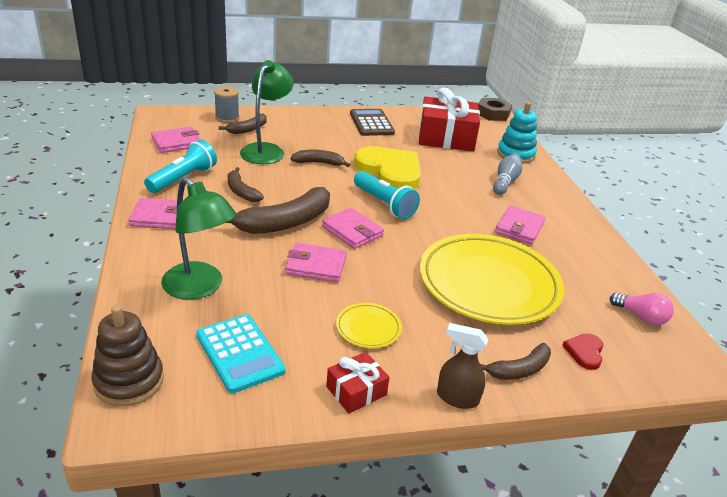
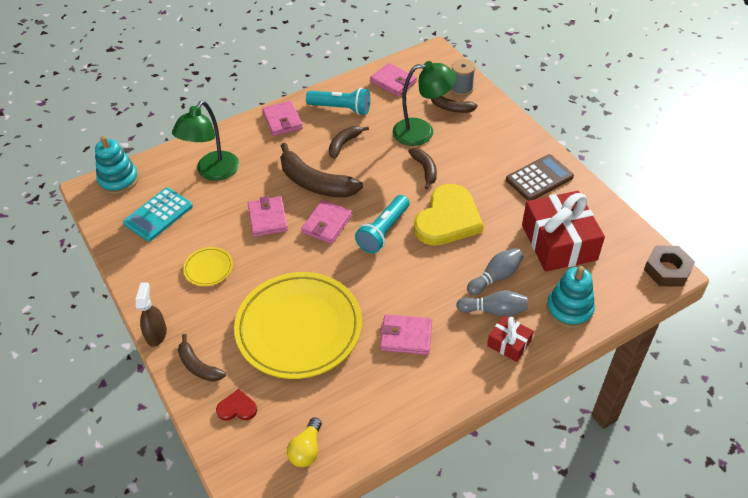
camera: 75 degrees right, 15 degrees up
brown stacking toy [91,305,164,406] -> turquoise stacking toy [95,136,139,194]
red gift [326,352,390,413] -> red gift moved to [487,315,533,362]
pink light bulb [610,293,674,325] -> yellow light bulb [287,417,322,467]
none -> grey bowling pin [467,248,524,295]

